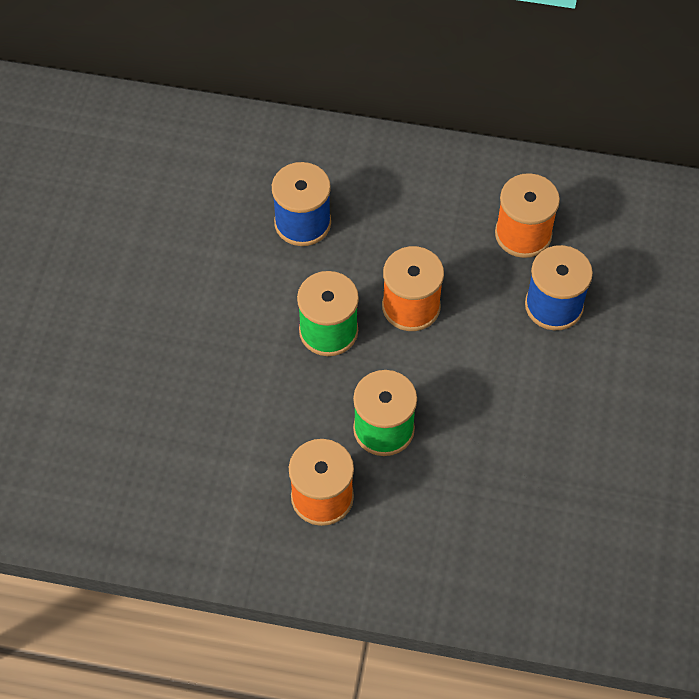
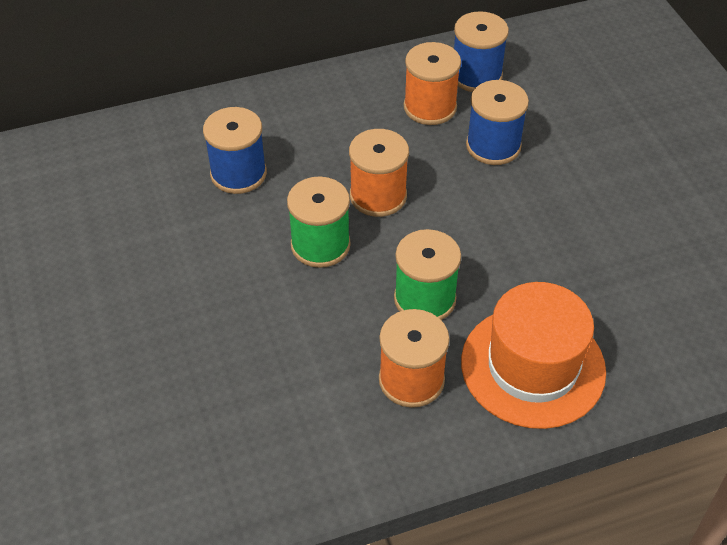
camera: 30 degrees left, 10 degrees down
none -> blue spool [454,11,509,92]
none -> orange hat [461,282,606,429]

